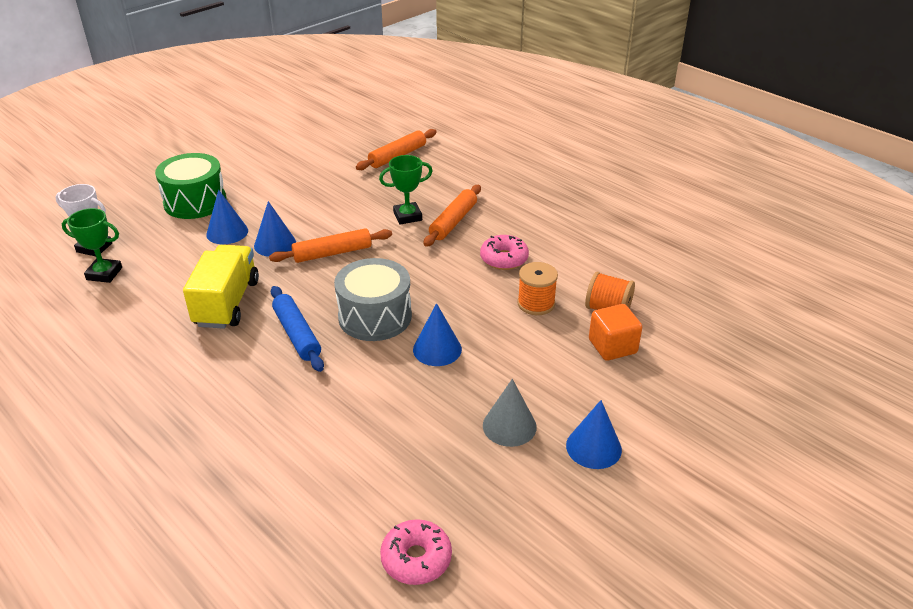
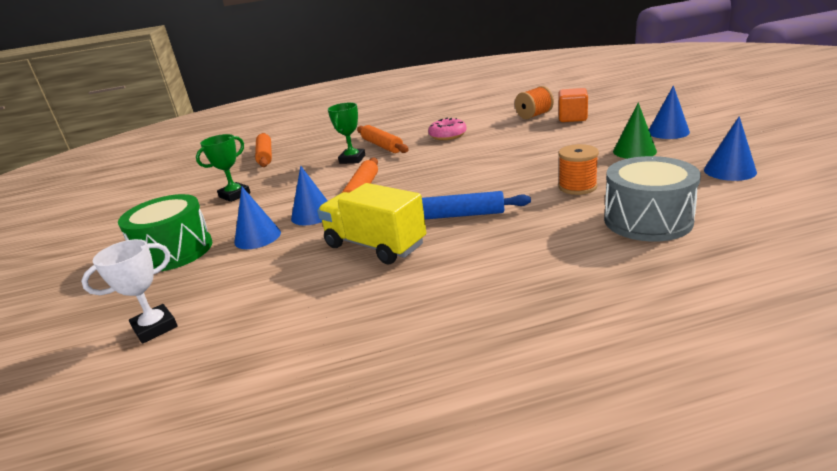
camera: 55 degrees left, 10 degrees down
green trophy [62,208,122,283] -> green trophy moved to [196,134,250,202]
grey drum [334,258,412,341] -> grey drum moved to [604,156,701,242]
pink donut [380,519,452,585] -> none
blue cone [413,303,462,366] -> blue cone moved to [704,116,757,181]
grey cone [483,379,537,447] -> green cone [613,103,657,159]
orange spool [517,262,558,315] -> orange spool moved to [558,144,599,195]

